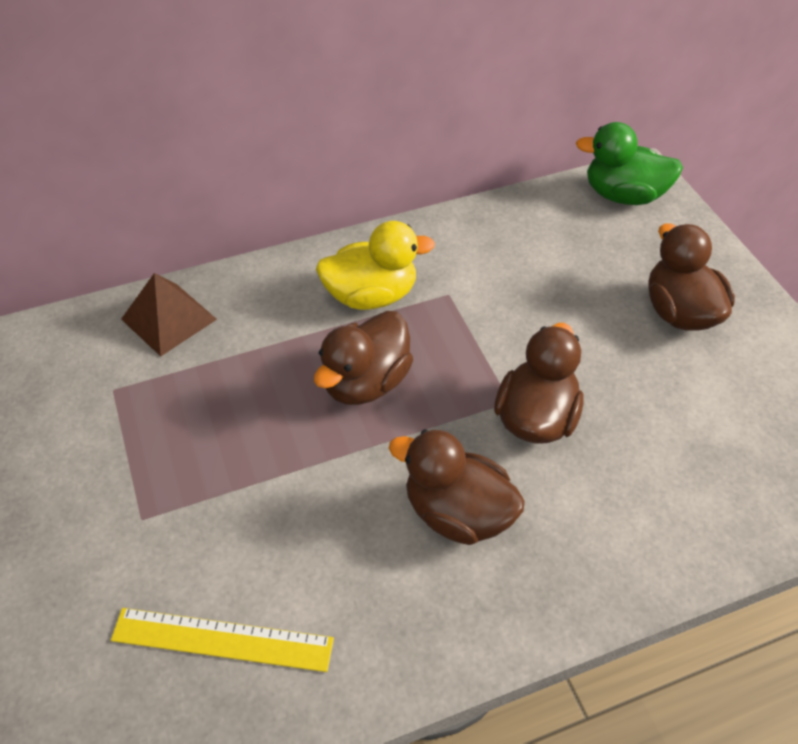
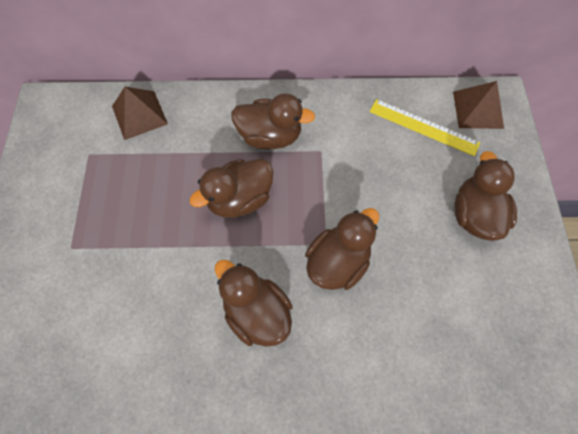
camera: 20 degrees right, 15 degrees up
yellow ruler [111,608,334,672] -> yellow ruler moved to [369,99,481,156]
yellow duck [316,221,435,310] -> brown duck [231,93,315,150]
green duck [576,122,683,205] -> brown pyramid [453,81,504,129]

